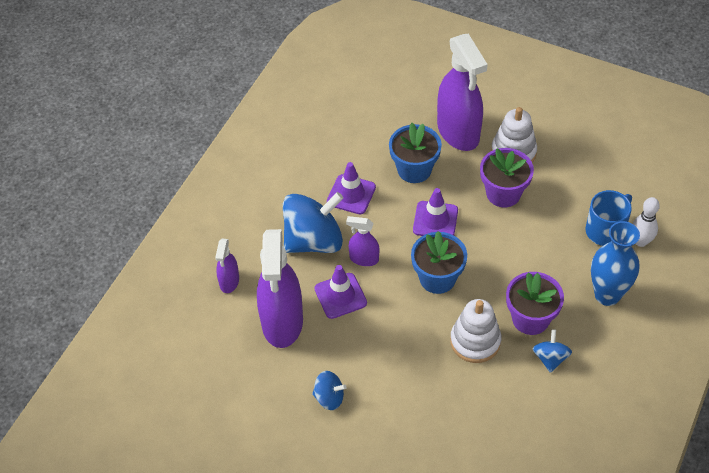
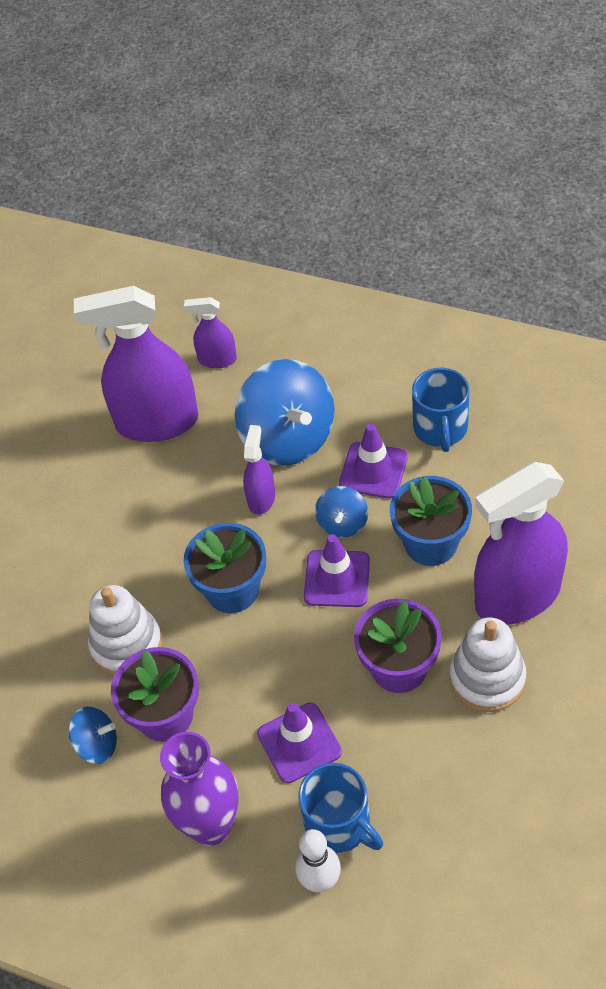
camera: 90 degrees right, 0 degrees up
blue spinning top [312,371,347,410] -> blue spinning top moved to [315,486,368,538]
purple traffic cone [315,265,367,319] -> purple traffic cone moved to [257,703,342,783]
blue vase [591,221,640,306] -> purple vase [160,732,239,846]
none -> blue mug [412,368,469,452]

